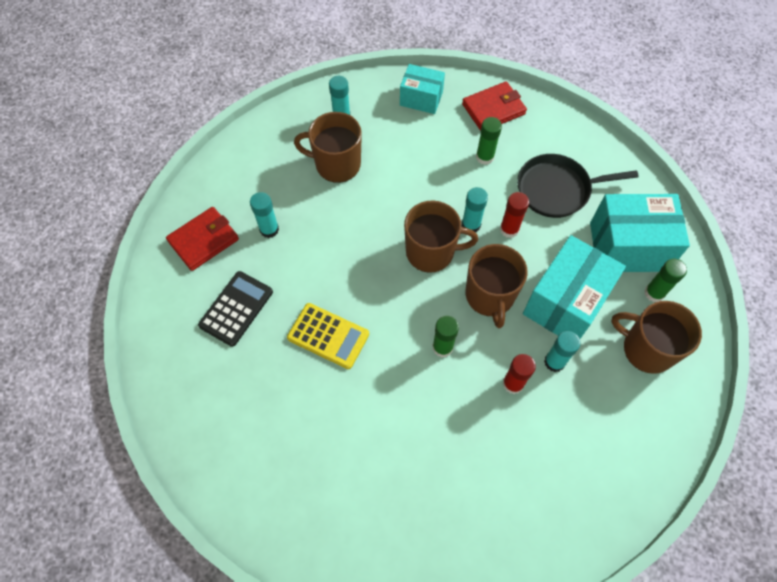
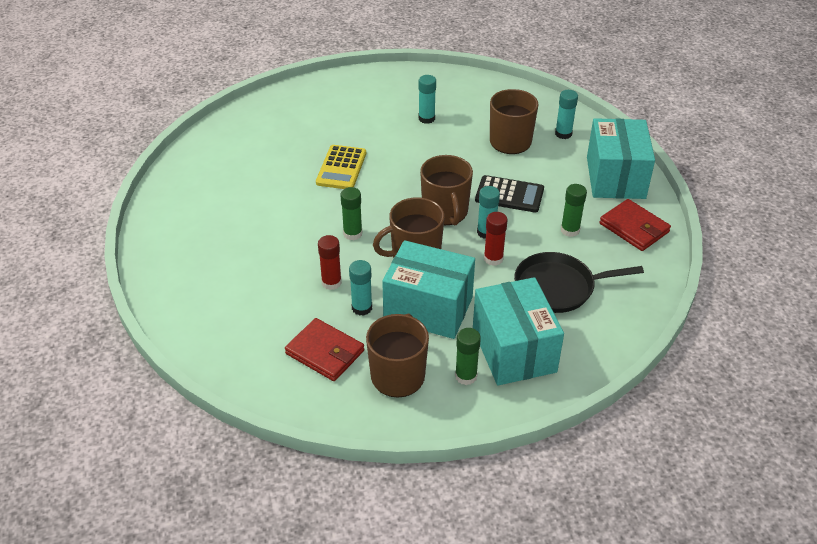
camera: 75 degrees right, 20 degrees down
red wallet [166,207,239,271] -> red wallet moved to [285,318,364,381]
black calculator [198,271,273,347] -> black calculator moved to [475,175,544,213]
turquoise box [400,64,445,114] -> turquoise box [587,118,655,199], size x1.70
black pan [517,154,639,218] -> black pan turned 75 degrees counterclockwise [514,252,644,313]

